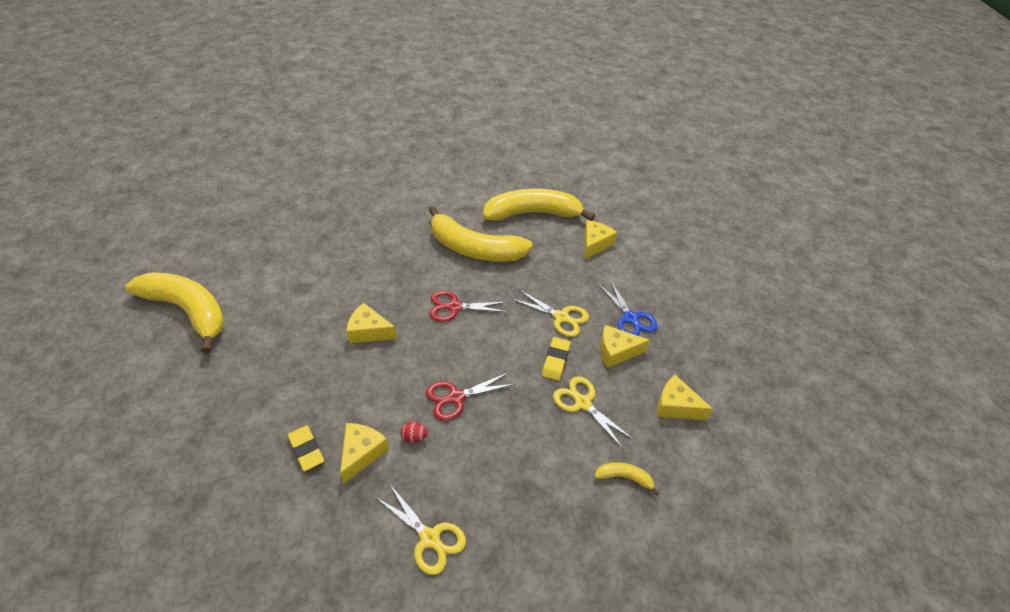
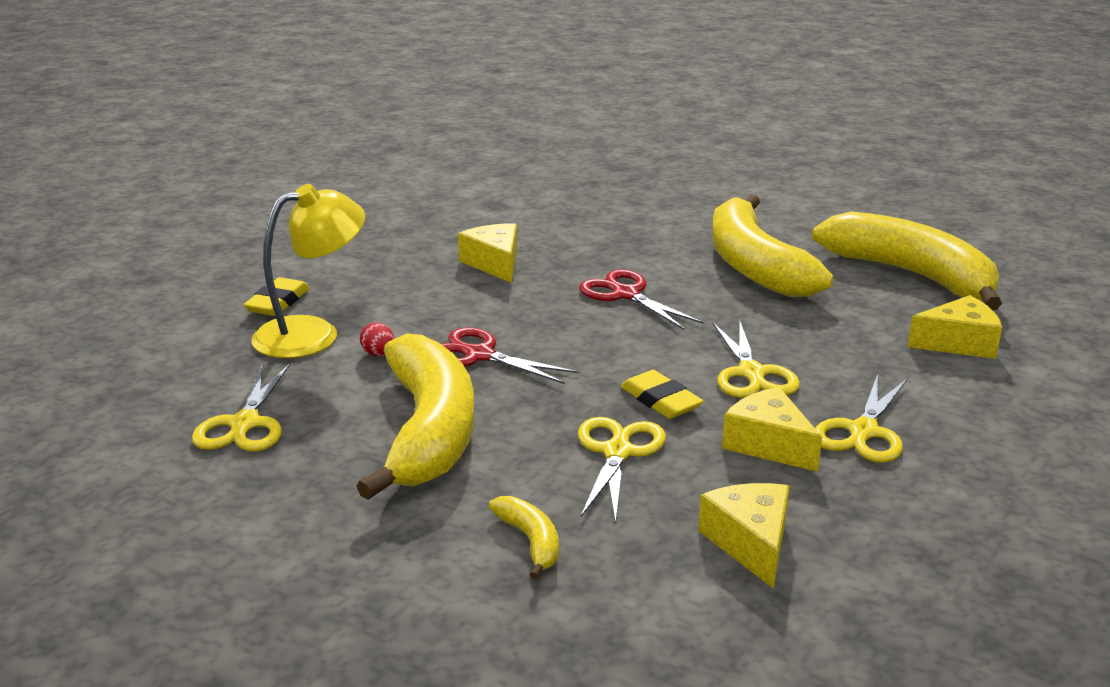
camera: 55 degrees right, 20 degrees down
yellow banana [125,272,225,353] -> yellow banana moved to [356,333,474,500]
yellow cheese [340,423,389,484] -> yellow lamp [251,184,365,358]
yellow eraser [542,337,570,381] -> yellow eraser turned 75 degrees clockwise [621,370,704,419]
blue scissors [598,280,658,336] -> yellow scissors [815,374,907,463]

